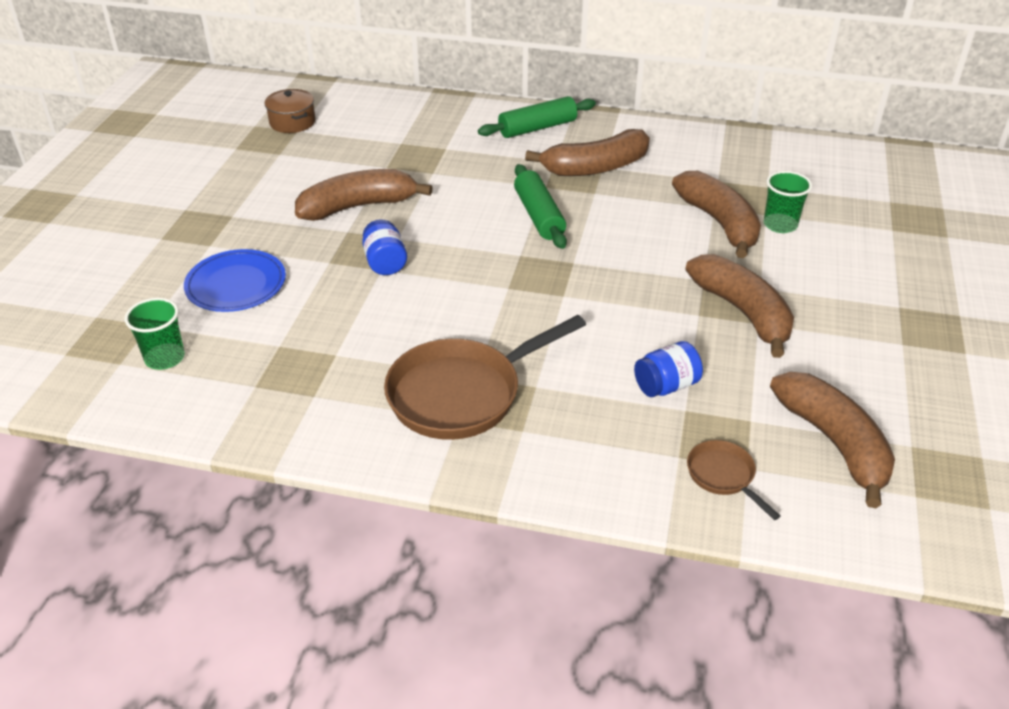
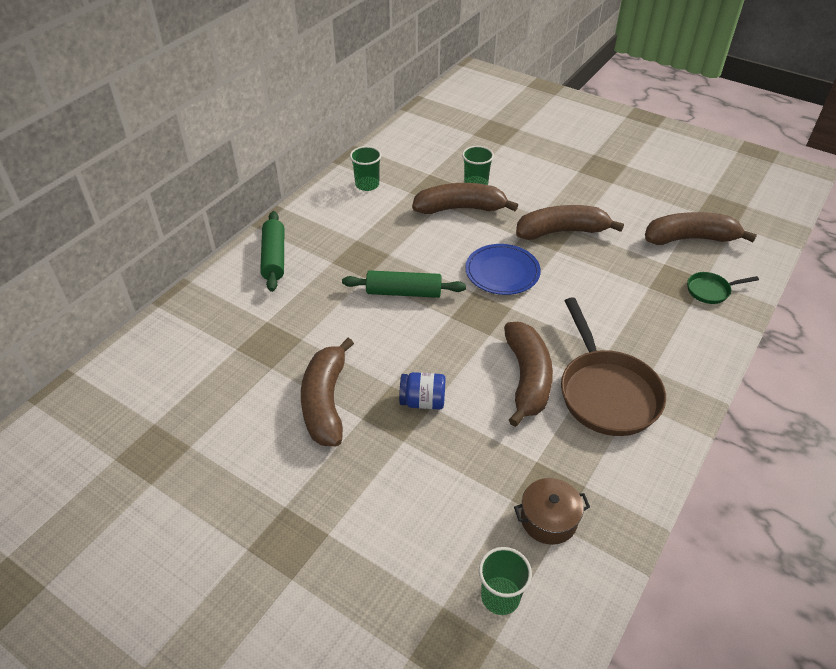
camera: 70 degrees left, 5 degrees up
blue plate [184,249,286,312] -> blue plate moved to [465,244,541,295]
brown pot [264,89,315,133] -> brown pot moved to [514,478,590,545]
brown banana [525,129,650,176] -> brown banana moved to [504,322,553,427]
blue jar [634,341,703,397] -> none
brown pan [687,440,780,520] -> green pan [687,272,759,304]
none -> green cup [350,146,382,191]

